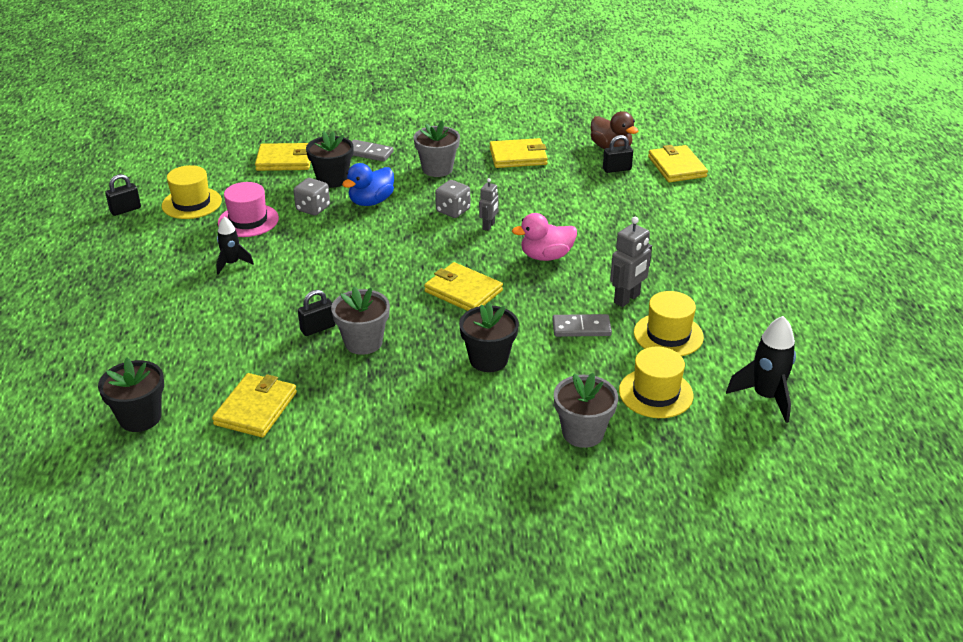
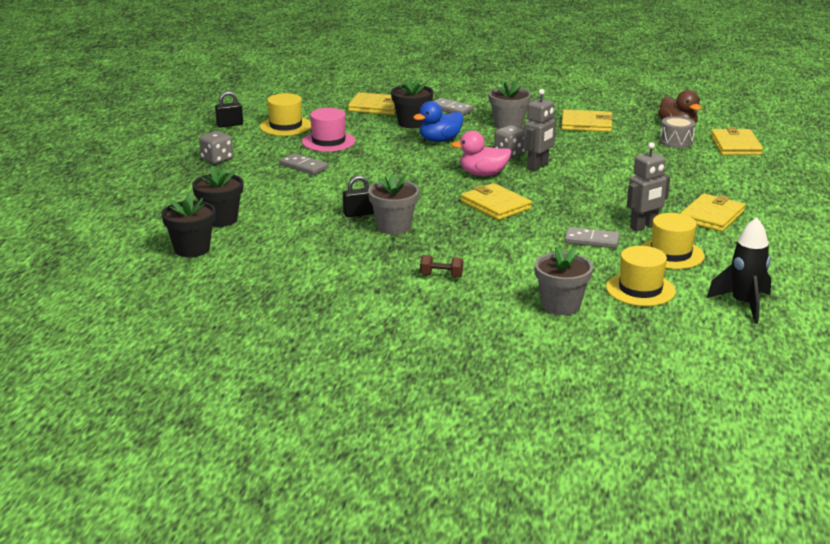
camera: 15 degrees right, 10 degrees down
yellow wallet [212,373,297,438] -> yellow wallet moved to [680,194,745,232]
black rocket [216,217,254,275] -> grey domino [280,153,329,175]
grey dice [293,178,330,216] -> grey dice moved to [199,131,233,164]
black flower pot [459,302,519,372] -> black flower pot moved to [192,166,243,227]
grey robot [479,178,499,231] -> grey robot [523,89,556,171], size x1.60
pink duck [512,213,577,261] -> pink duck moved to [451,131,511,176]
black padlock [603,135,633,173] -> grey drum [660,116,695,148]
none -> brown dumbbell [420,255,463,278]

